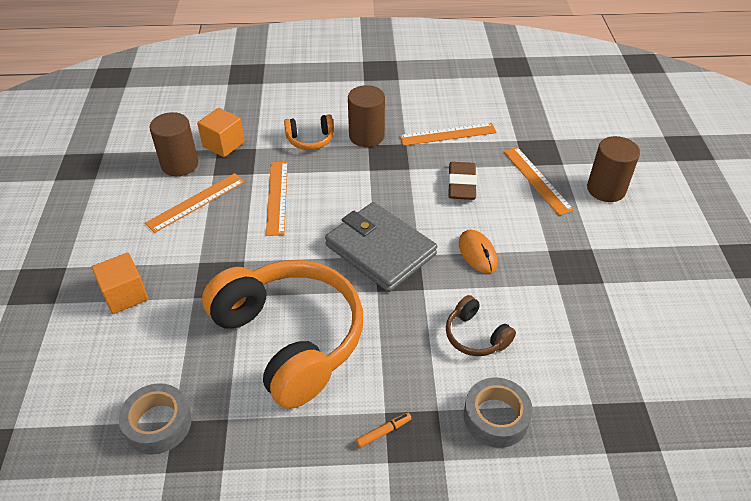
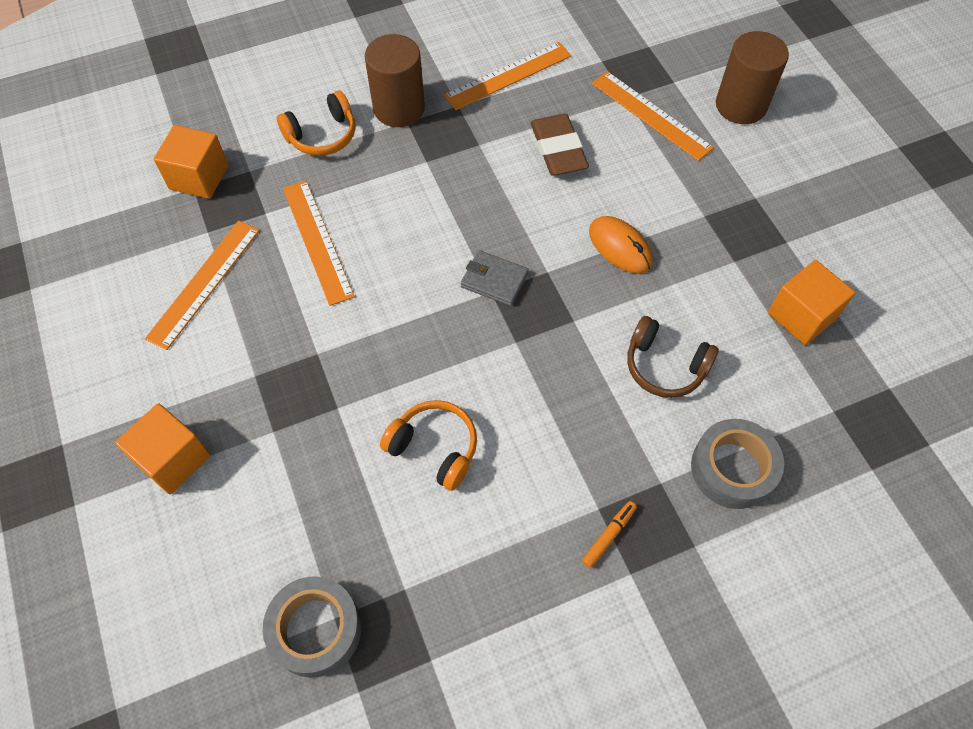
camera: 20 degrees left, 15 degrees up
brown cylinder [149,112,198,176] -> none
orange headphones [202,260,363,409] -> orange headphones [380,400,477,491], size x0.43
grey wallet [325,202,437,292] -> grey wallet [461,250,529,306], size x0.45
none -> orange cube [768,260,855,345]

